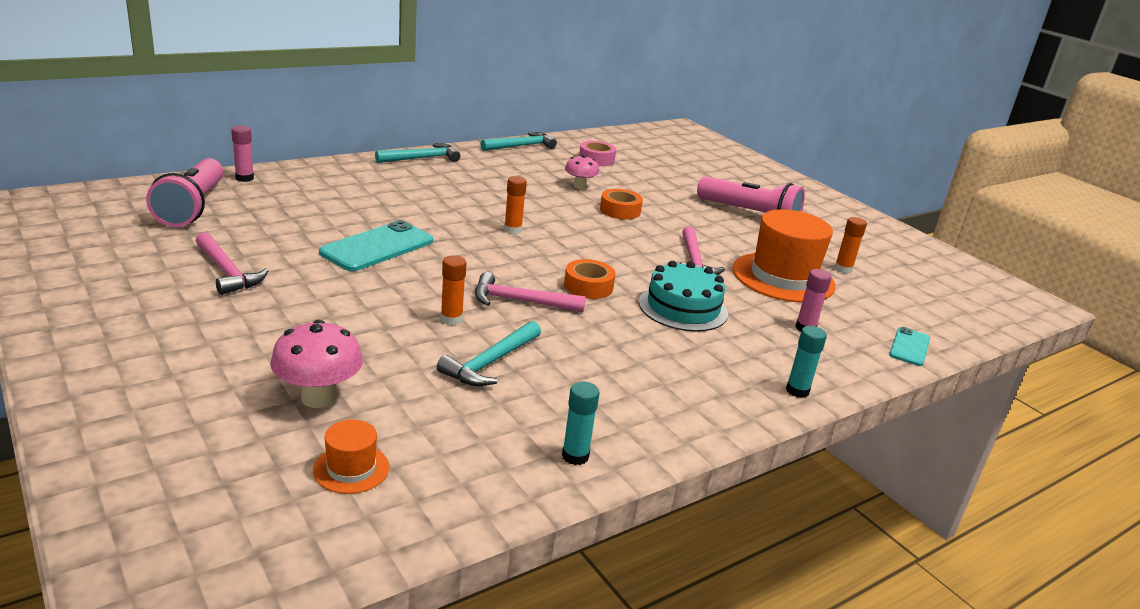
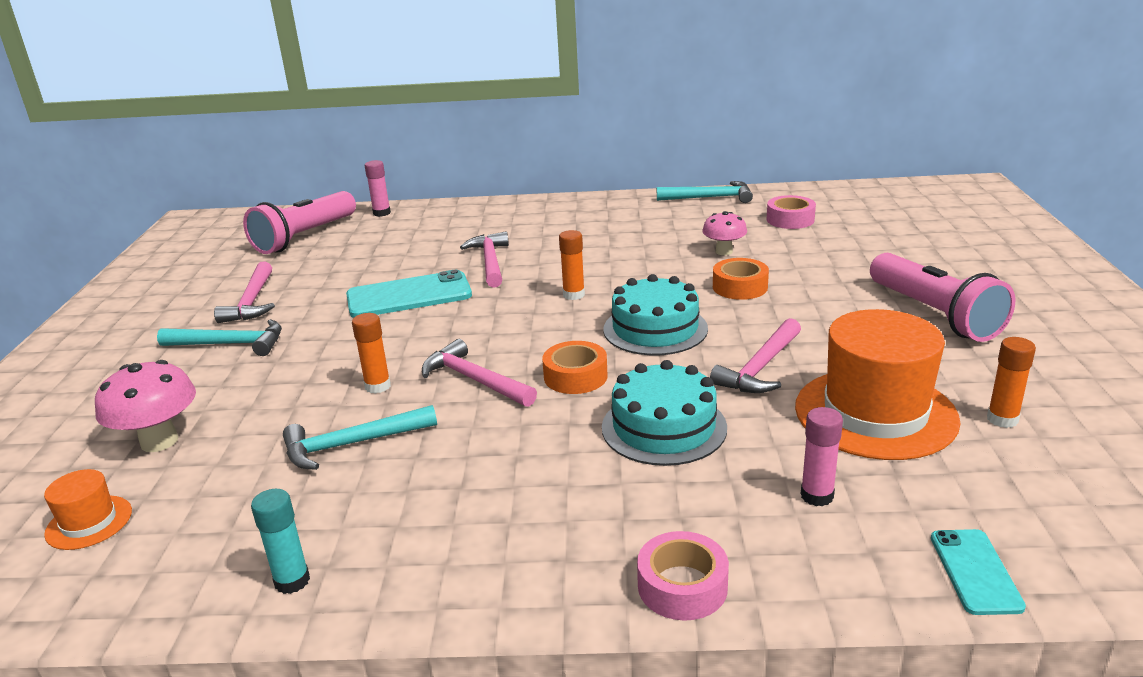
camera: 40 degrees right, 0 degrees up
turquoise hammer [375,143,460,163] -> turquoise hammer moved to [157,319,282,356]
turquoise glue stick [786,326,827,398] -> pink tape [637,531,729,621]
turquoise phone [889,327,930,366] -> turquoise phone turned 60 degrees counterclockwise [931,529,1026,615]
none -> pink hammer [460,232,509,288]
none -> turquoise cake [603,274,708,355]

